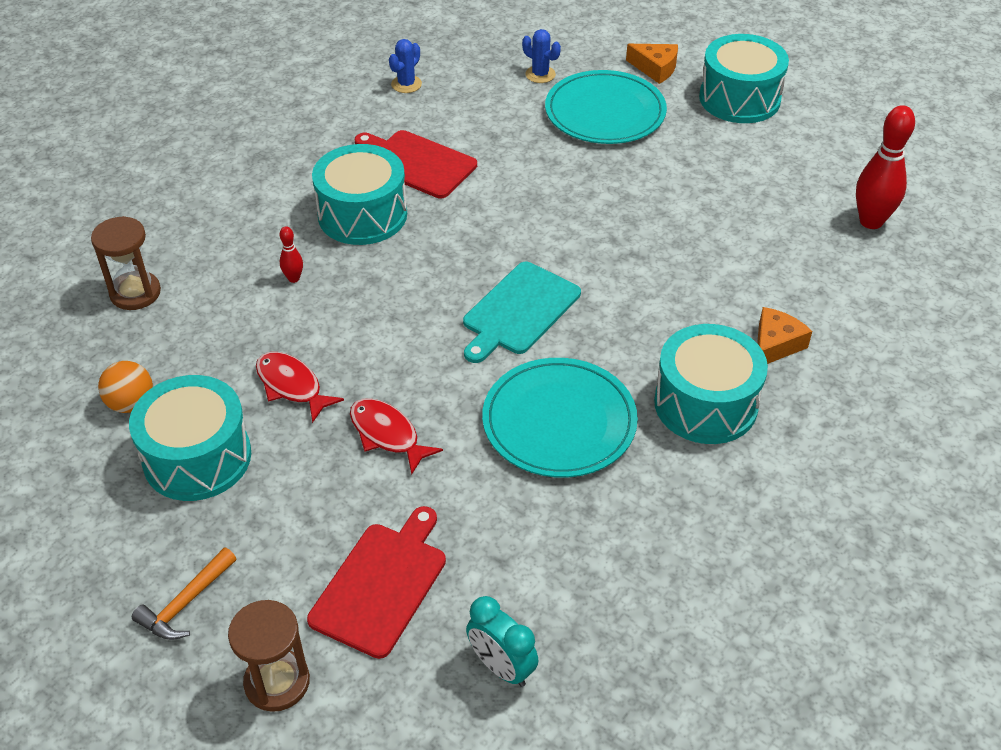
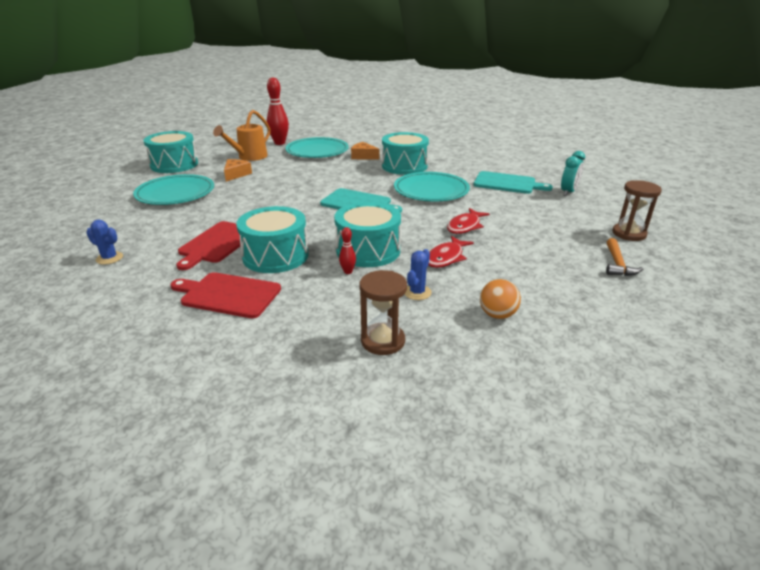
camera: 100 degrees left, 15 degrees down
turquoise drum [129,375,251,501] -> turquoise drum moved to [334,202,401,267]
orange hammer [132,548,237,640] -> orange hammer turned 75 degrees clockwise [606,238,643,276]
red cutting board [307,506,446,659] -> red cutting board moved to [170,272,281,318]
blue cactus [522,29,561,83] -> blue cactus moved to [404,249,432,300]
orange cheese [626,44,678,84] -> orange cheese moved to [224,159,252,182]
none -> orange watering can [213,110,271,161]
none -> turquoise plate [286,137,349,158]
none -> turquoise cutting board [474,171,553,194]

